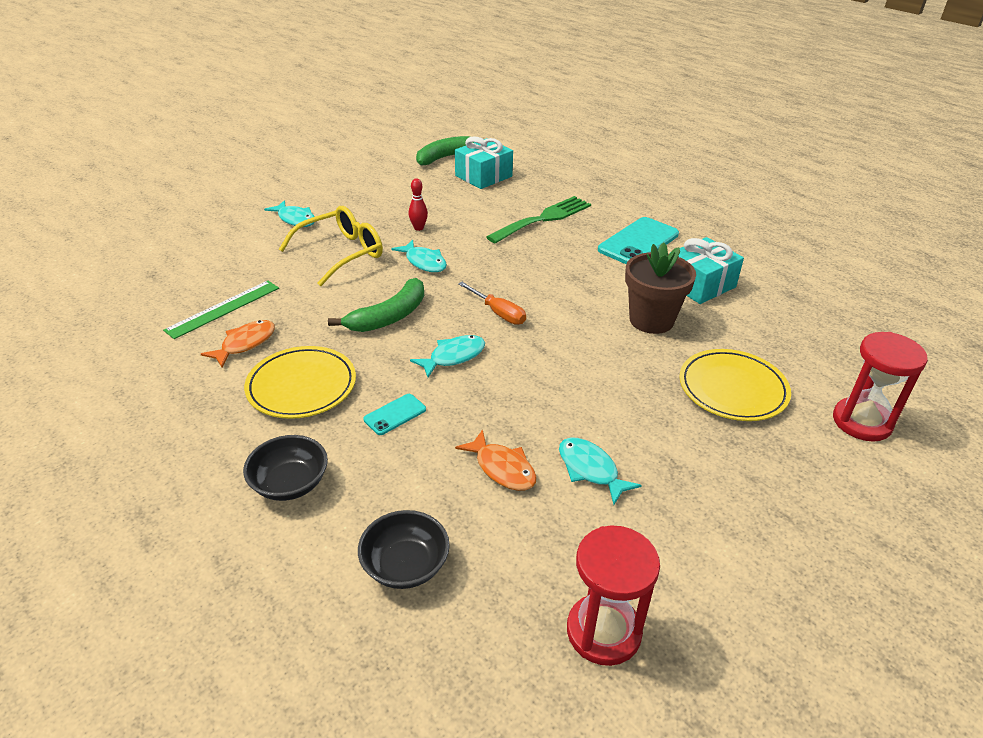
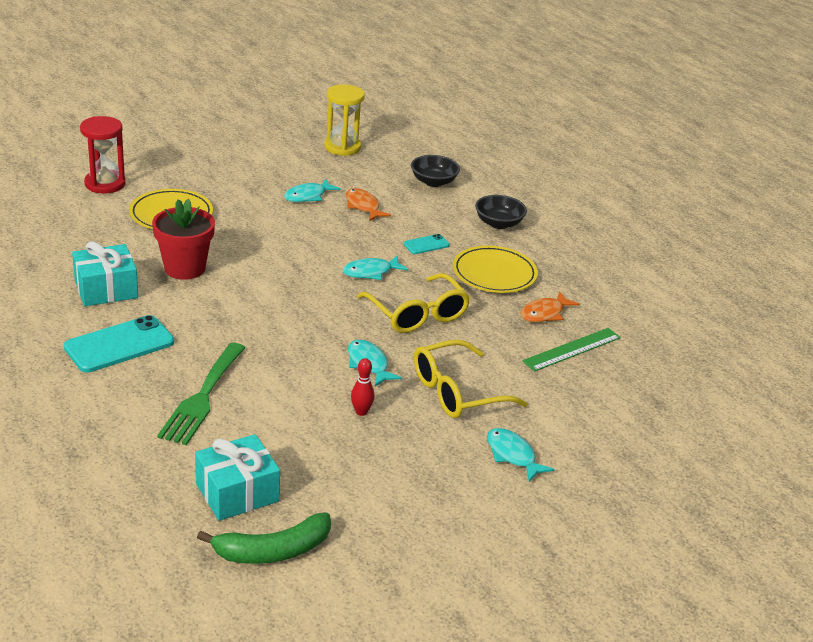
camera: 170 degrees left, 5 degrees down
green banana [328,278,424,332] -> yellow glasses [357,273,470,333]
orange screwdriver [458,282,526,325] -> none
green fork [486,196,591,244] -> green fork turned 45 degrees counterclockwise [157,343,245,445]
turquoise fish [559,437,642,505] -> turquoise fish turned 75 degrees clockwise [284,179,341,202]
red hourglass [567,525,660,666] -> yellow hourglass [324,84,365,156]
brown flower pot [625,242,696,334] -> red flower pot [152,199,215,280]

